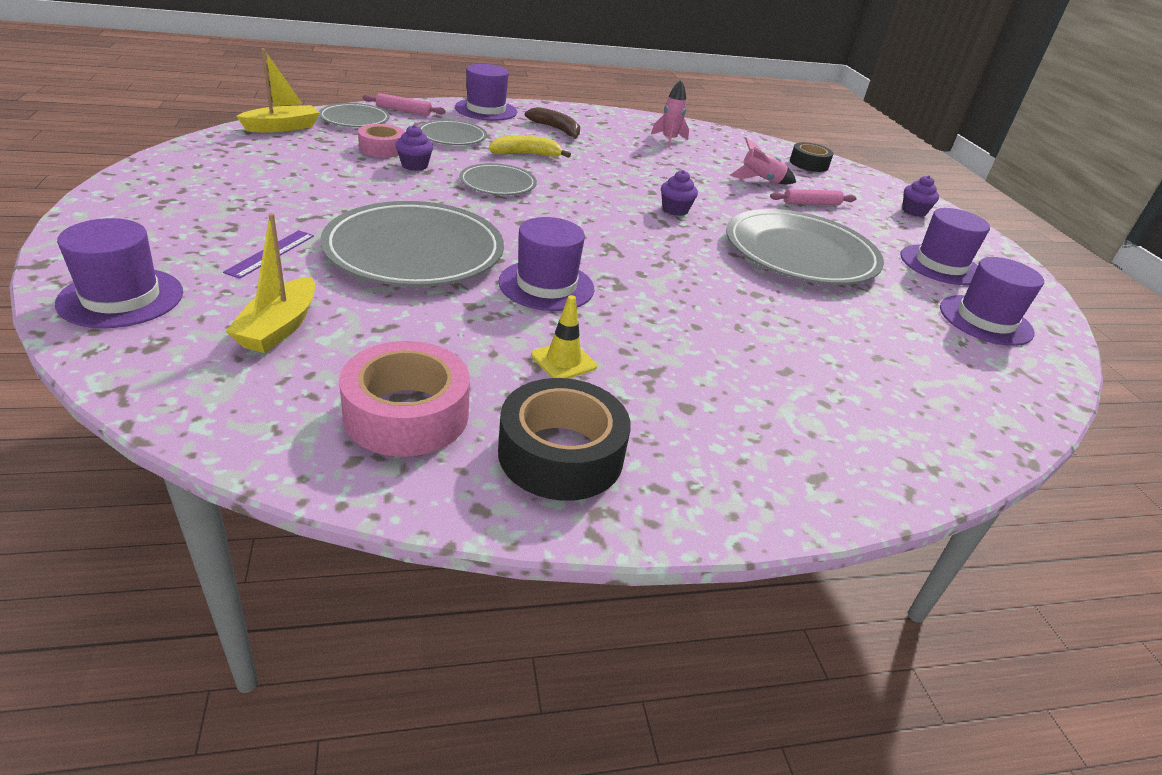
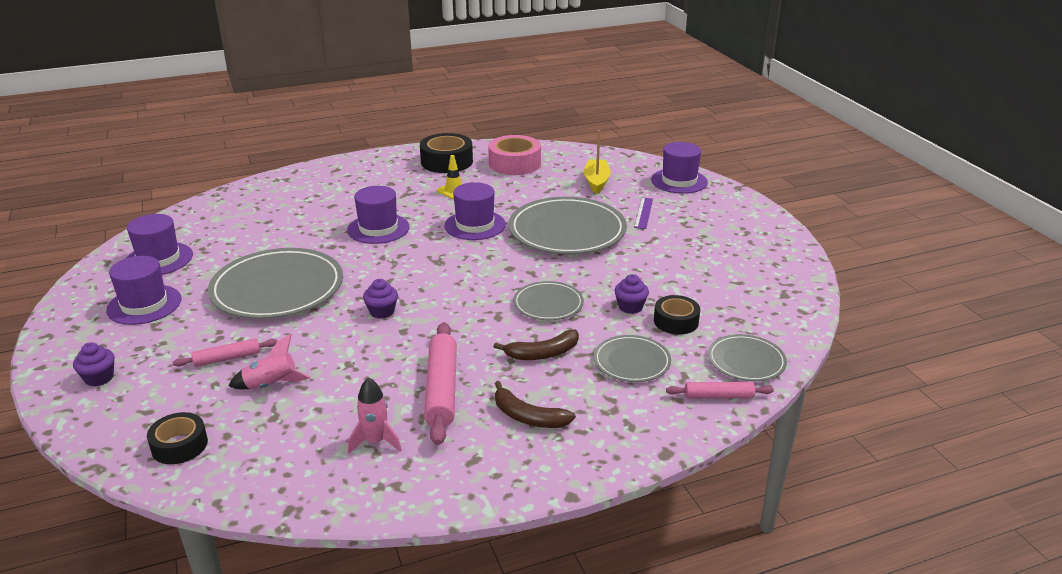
camera: 175 degrees right, 5 degrees down
yellow boat [236,49,320,132] -> none
pink tape [358,124,404,158] -> black tape [654,295,700,335]
purple hat [455,64,517,121] -> purple hat moved to [347,186,410,244]
yellow banana [489,135,571,158] -> brown banana [493,329,579,360]
none -> pink rolling pin [424,322,457,445]

